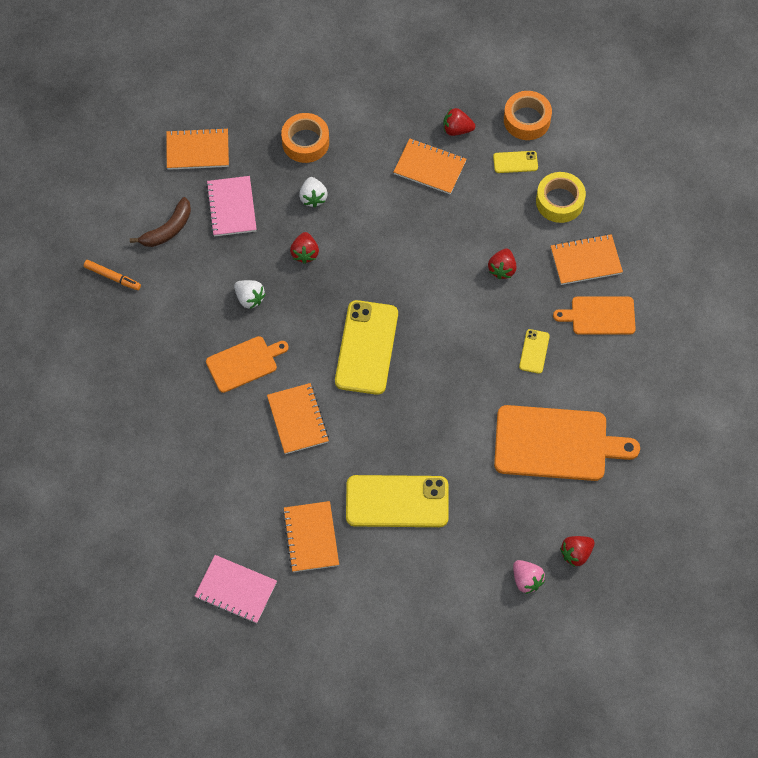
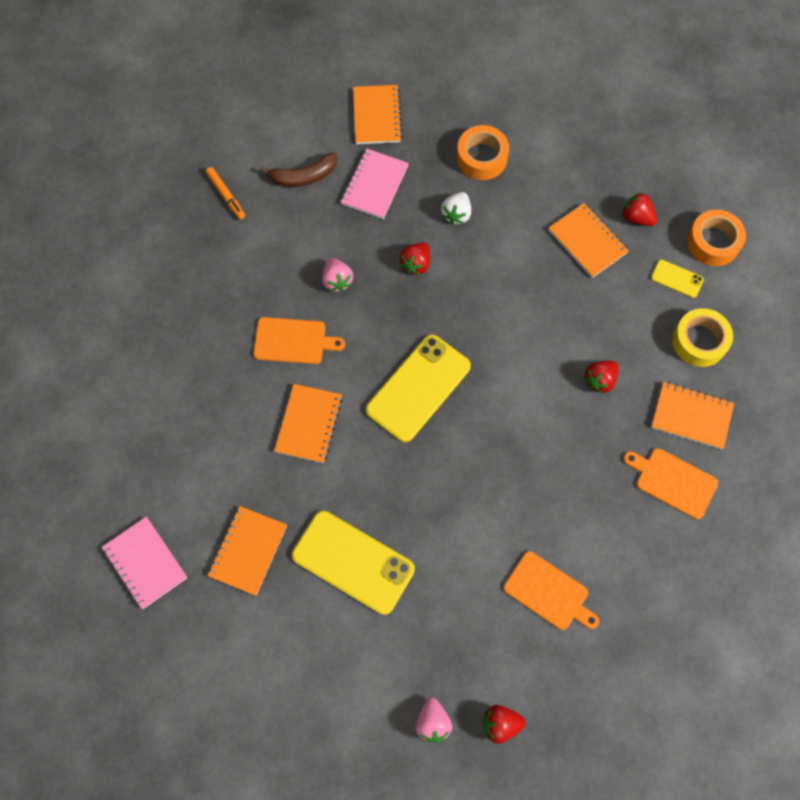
camera: 30 degrees right, 5 degrees up
orange notebook [166,128,229,170] -> orange notebook turned 60 degrees clockwise [353,85,403,144]
white strawberry [234,280,266,309] -> pink strawberry [322,258,353,292]
orange cutting board [494,405,640,481] -> orange cutting board [503,551,599,630], size x0.58
yellow phone [519,329,550,374] -> none

